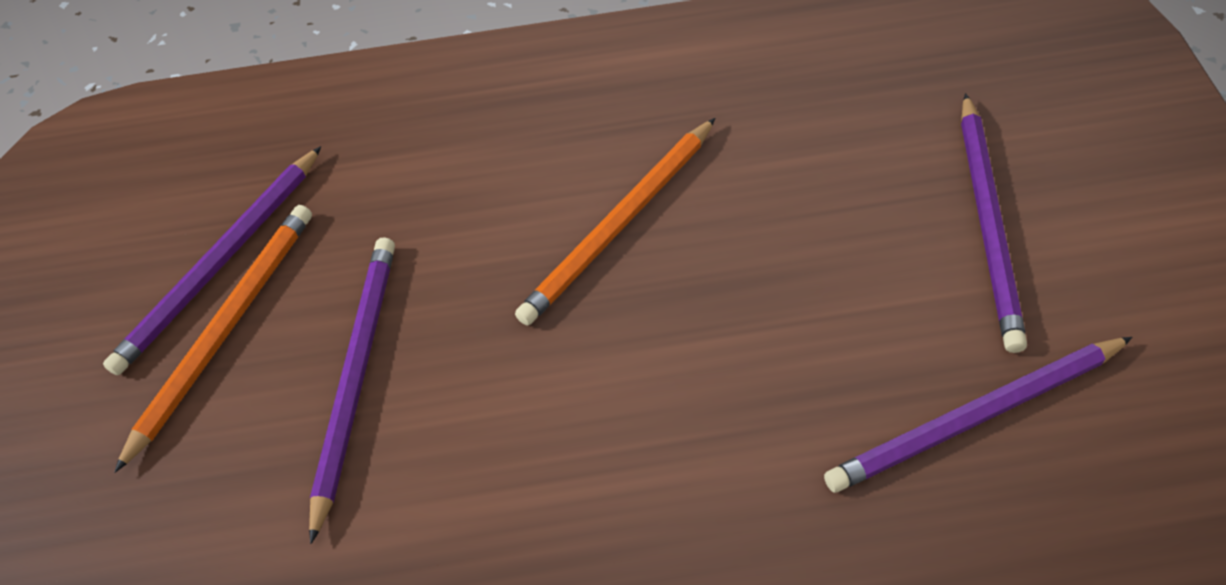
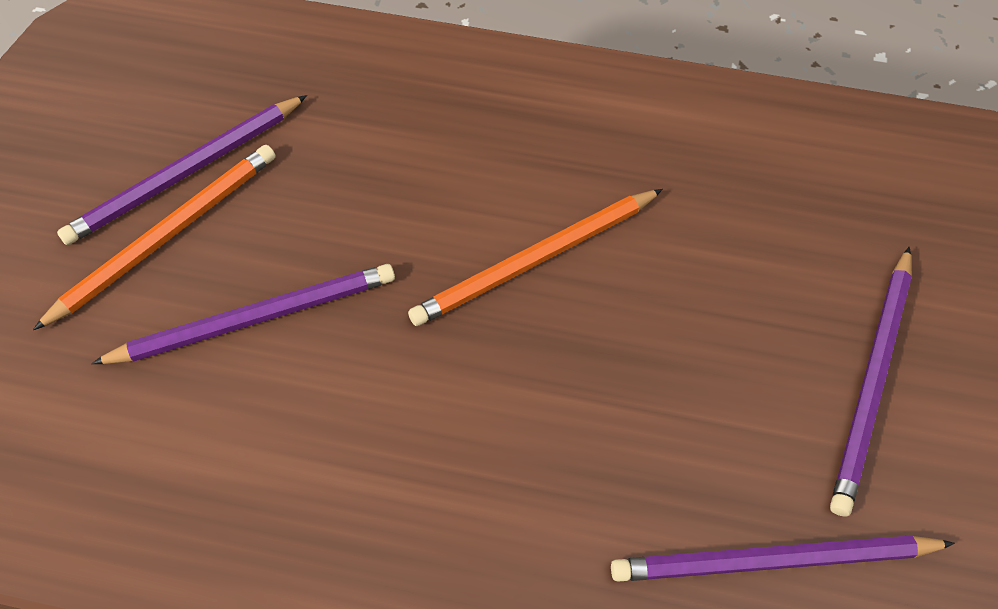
camera: 15 degrees right, 5 degrees up
purple pencil [309,237,395,544] -> purple pencil turned 45 degrees clockwise [91,264,395,364]

